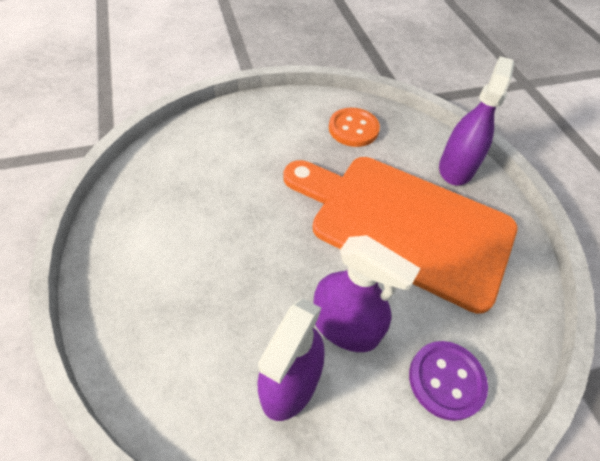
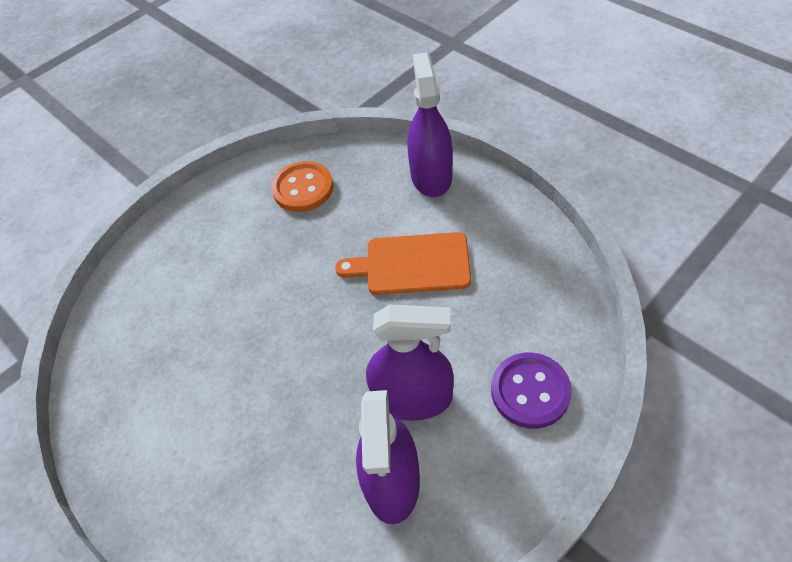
camera: 20 degrees left, 0 degrees up
orange cutting board [283,157,518,314] -> orange cutting board [335,232,471,295], size x0.49

